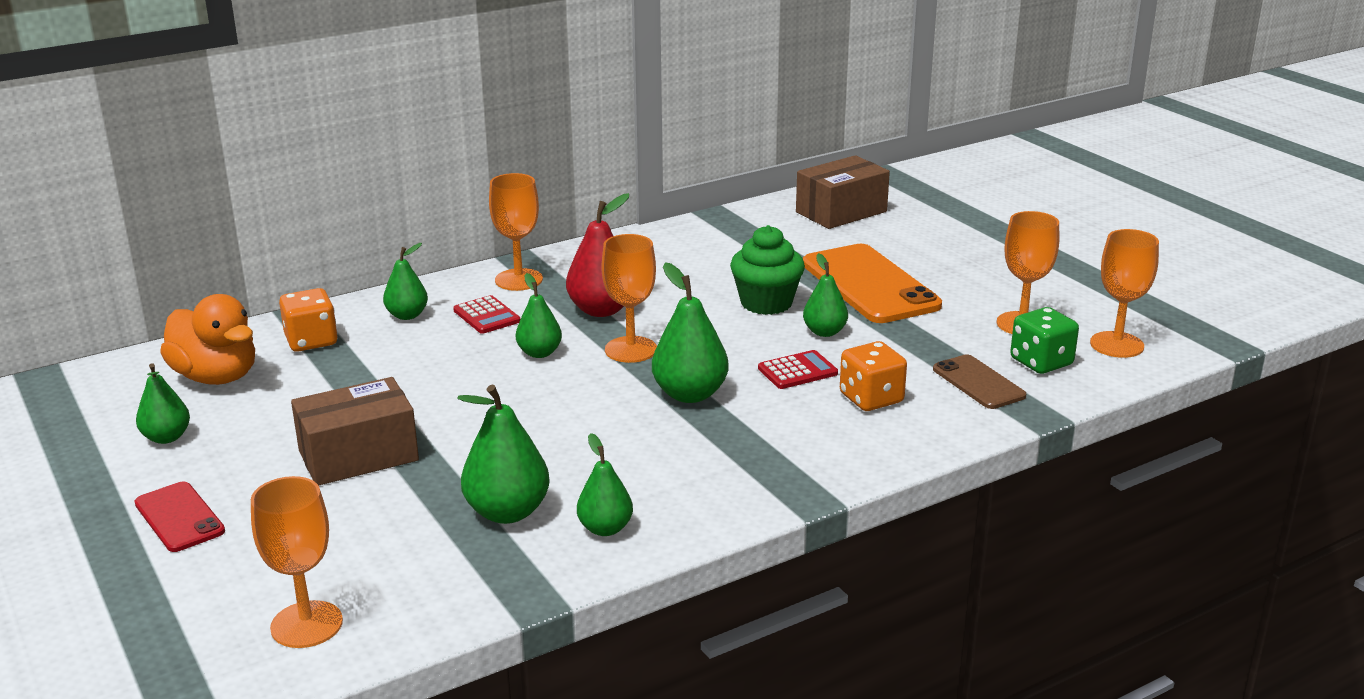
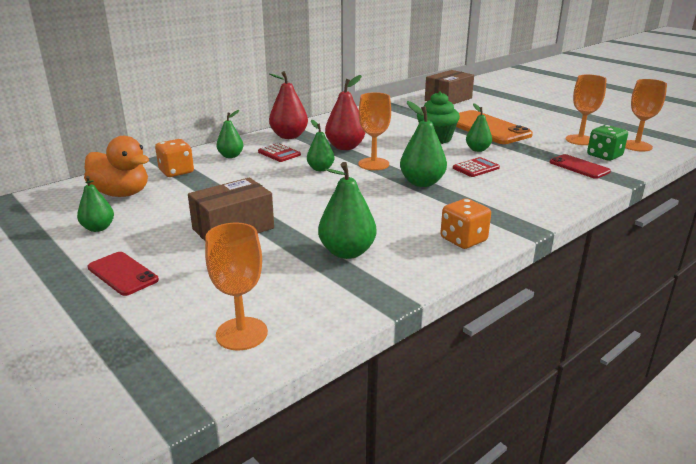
camera: 10 degrees left, 0 degrees up
orange goblet [489,173,543,291] -> red pear [269,71,308,139]
green pear [577,433,633,536] -> none
orange dice [840,341,907,411] -> orange dice moved to [440,198,491,249]
brown phone [933,355,1026,409] -> red phone [550,154,611,179]

